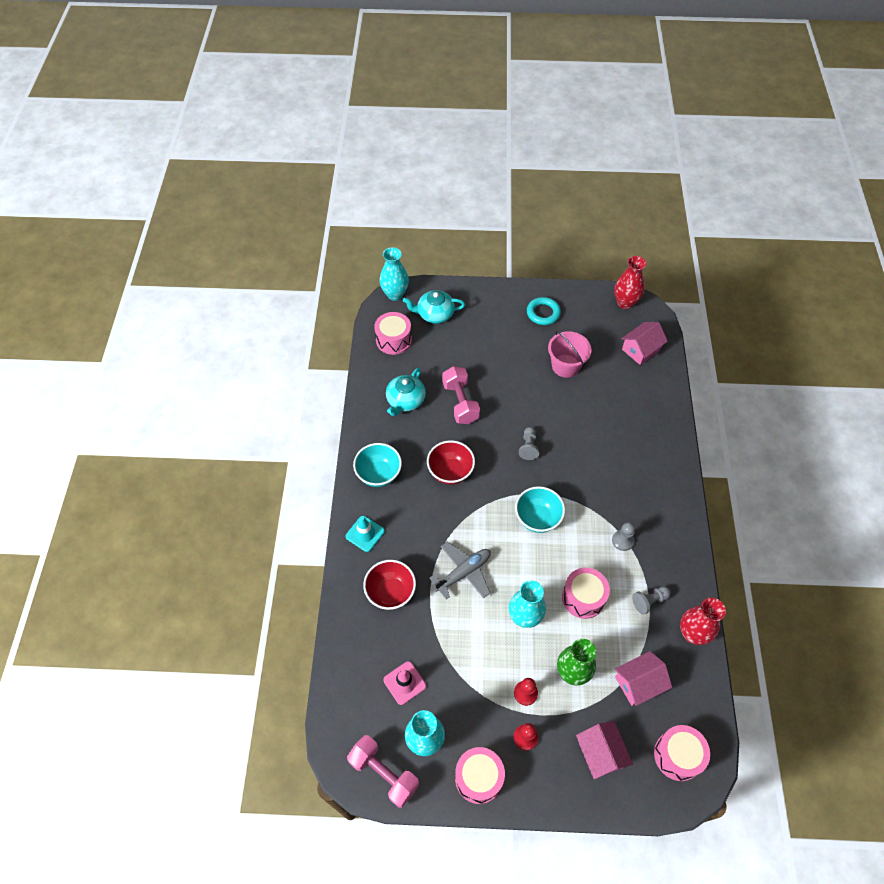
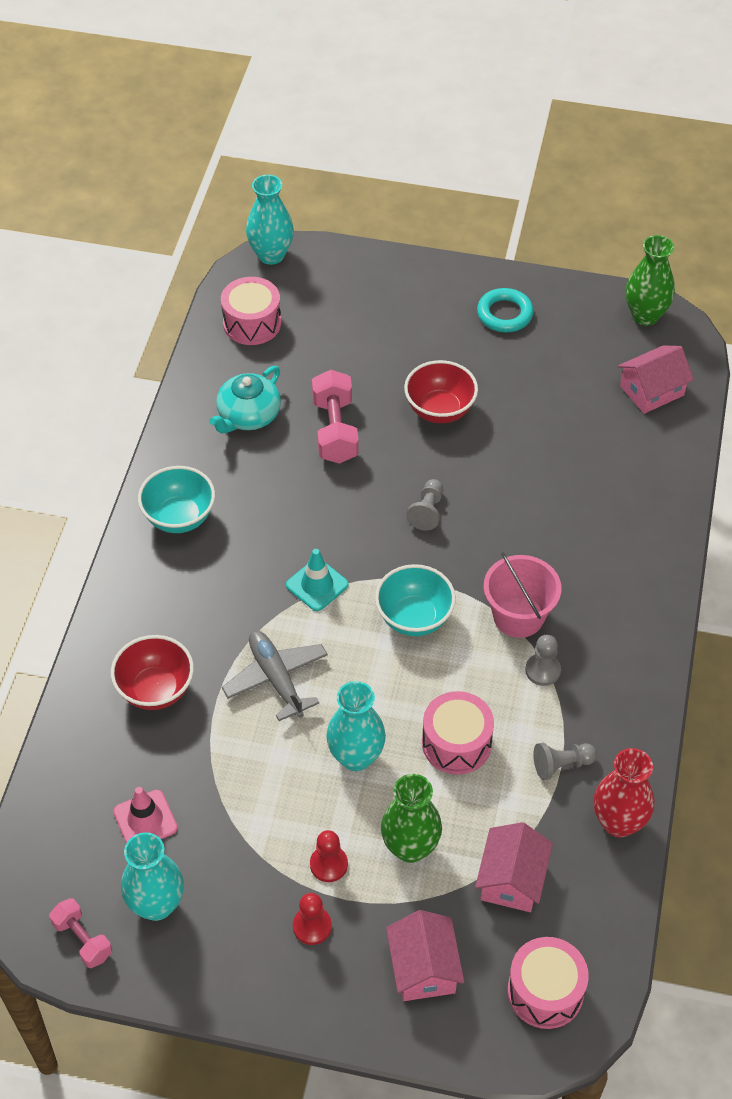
camera: 10 degrees right, 5 degrees down
turquoise traffic cone [345,516,385,552] -> turquoise traffic cone moved to [286,549,349,611]
pink dumbbell [347,735,419,807] -> pink dumbbell [49,898,112,968], size x0.62
turquoise teapot [403,290,465,324] -> none
red bowl [427,440,475,484] -> red bowl moved to [404,360,478,423]
grey plane [429,542,491,599] -> grey plane turned 90 degrees counterclockwise [222,630,328,721]
pink drum [455,747,505,804] -> none
pink bucket [548,331,591,378] -> pink bucket moved to [484,552,562,638]
red vase [614,256,647,309] -> green vase [626,235,675,326]
pink house [615,651,672,706] -> pink house turned 60 degrees counterclockwise [475,822,553,912]

